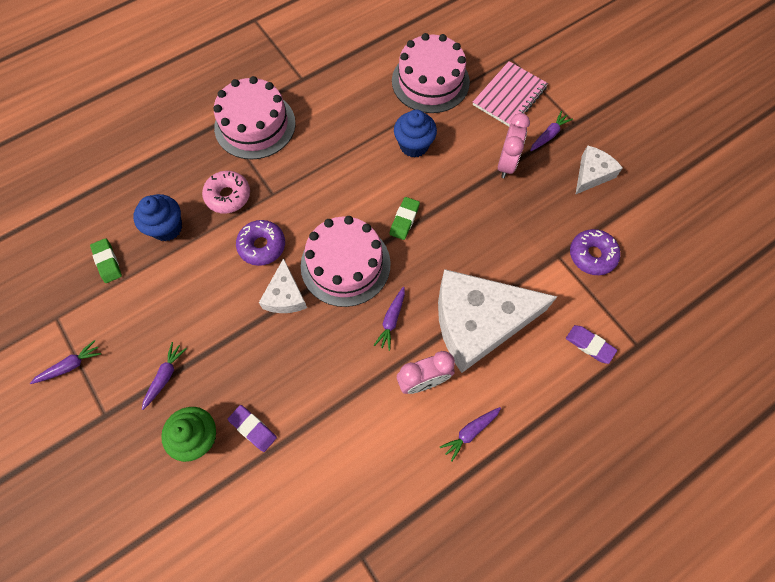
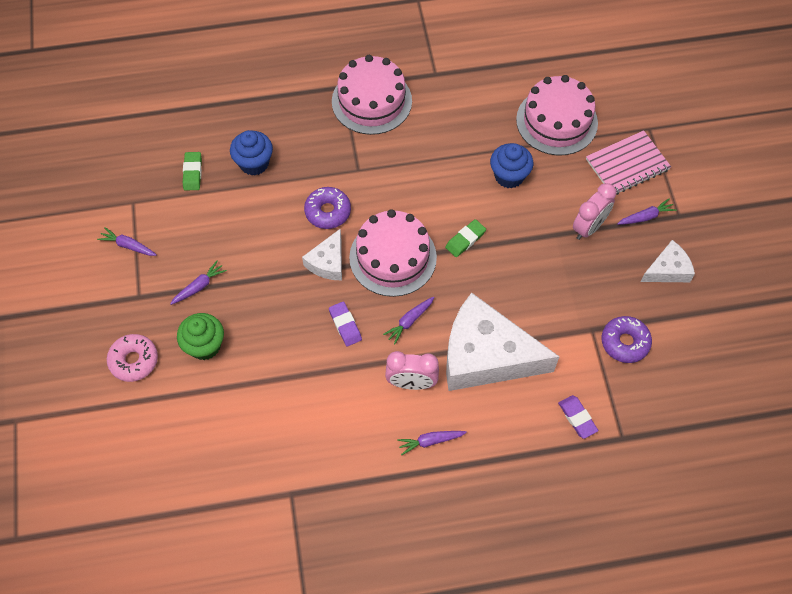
camera: 25 degrees right, 5 degrees down
purple carrot [30,340,101,384] -> purple carrot turned 150 degrees counterclockwise [97,227,157,256]
pink donut [202,171,250,214] -> pink donut moved to [107,334,158,382]
purple eraser [228,405,277,452] -> purple eraser moved to [329,301,362,346]

